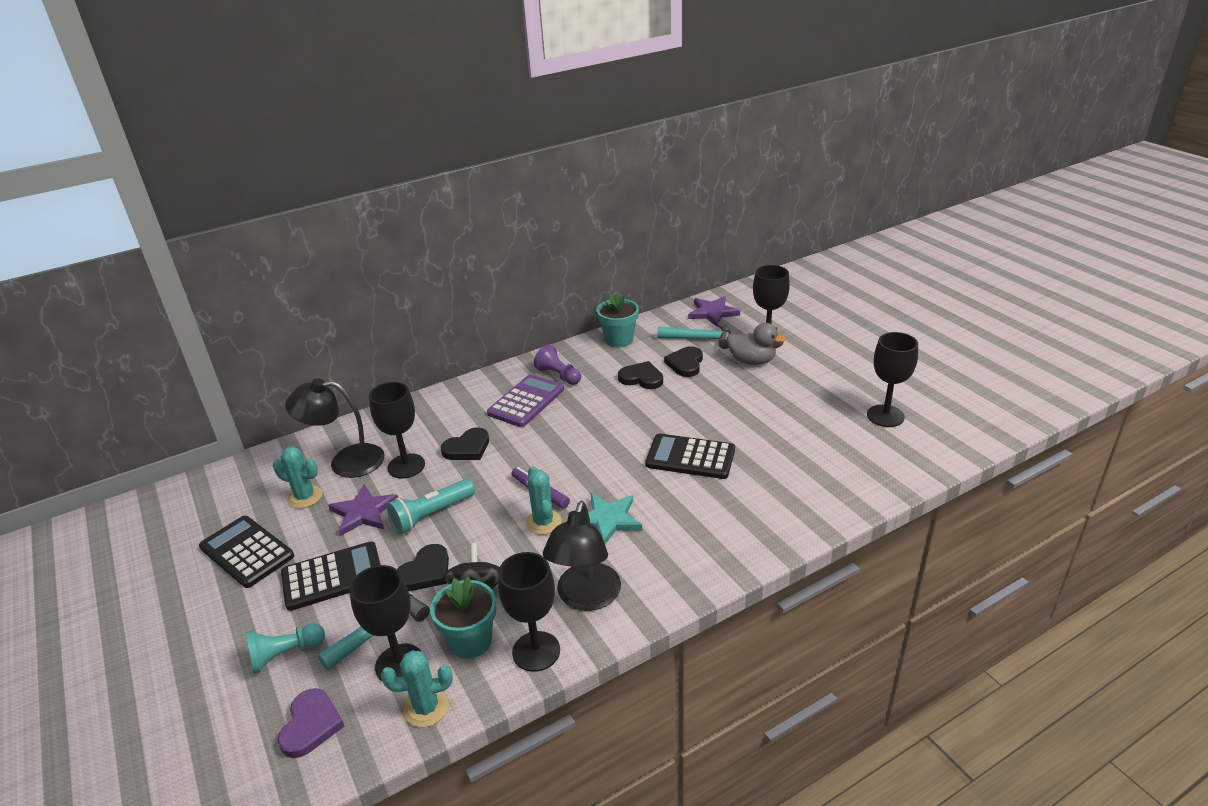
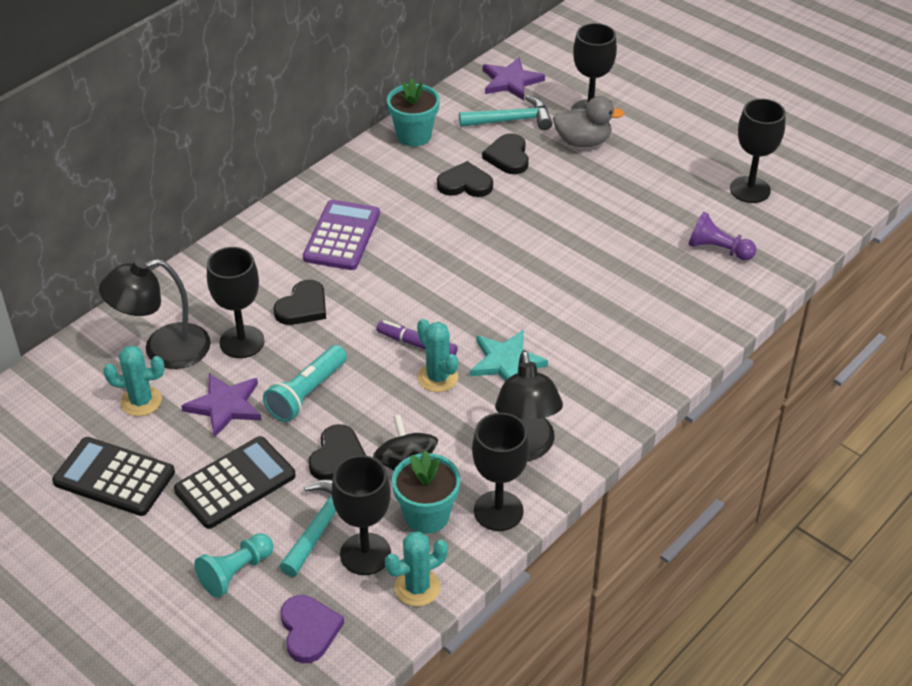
camera: 20 degrees left, 10 degrees up
purple pawn [534,345,581,385] -> purple pawn moved to [688,212,756,260]
black calculator [645,434,735,479] -> none

